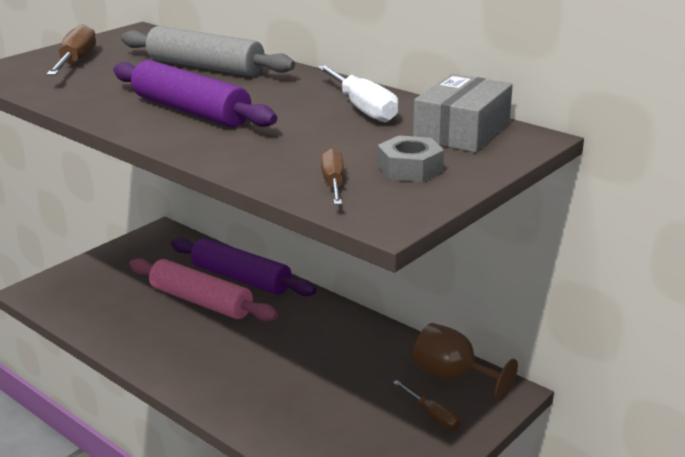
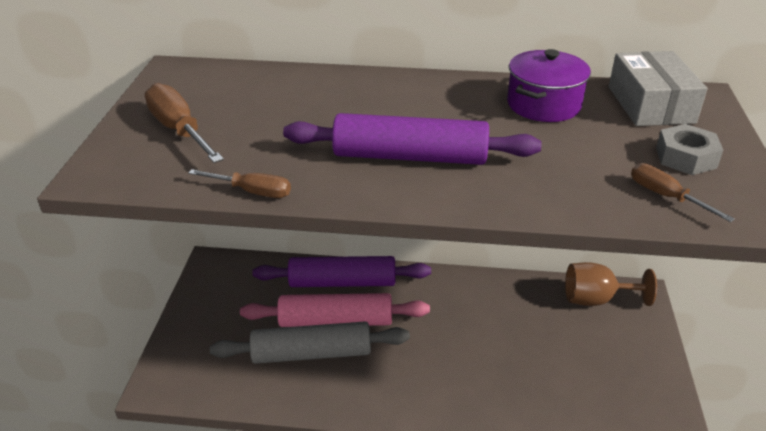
camera: 35 degrees left, 10 degrees up
grey rolling pin [121,26,295,77] -> grey rolling pin moved to [210,321,410,364]
white screwdriver [317,65,399,123] -> purple pot [507,49,591,122]
brown screwdriver [393,380,461,430] -> brown screwdriver moved to [188,169,291,198]

